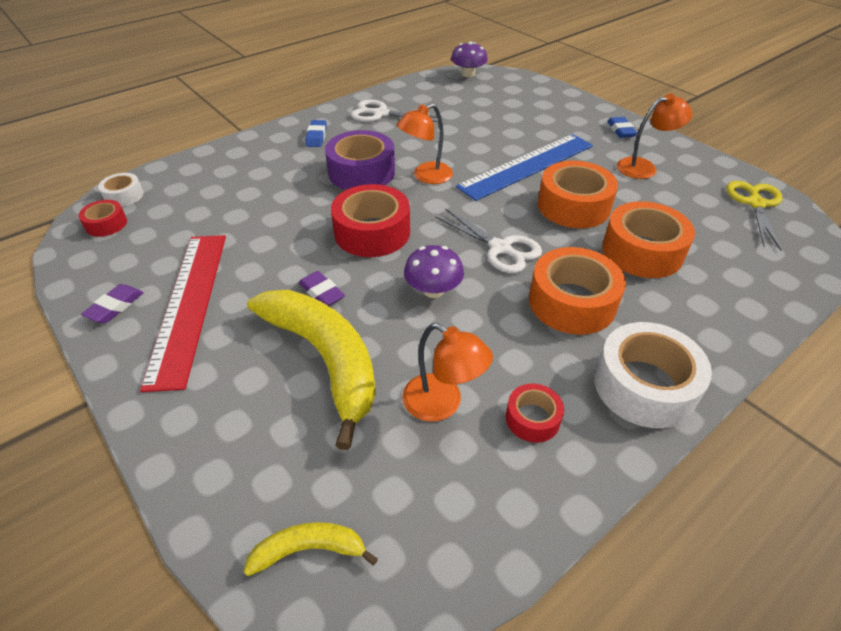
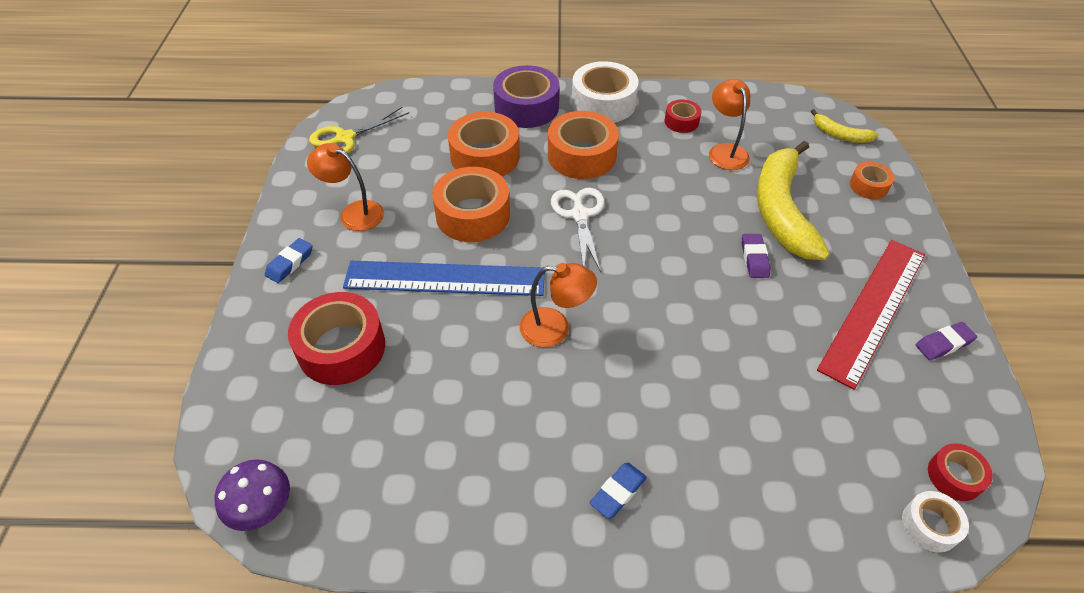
camera: 140 degrees left, 5 degrees up
purple tape [325,130,395,190] -> purple tape moved to [493,65,560,128]
red tape [331,184,410,257] -> red tape moved to [288,292,385,385]
white scissors [351,99,438,122] -> none
purple mushroom [404,245,464,298] -> none
none -> orange tape [850,162,894,199]

